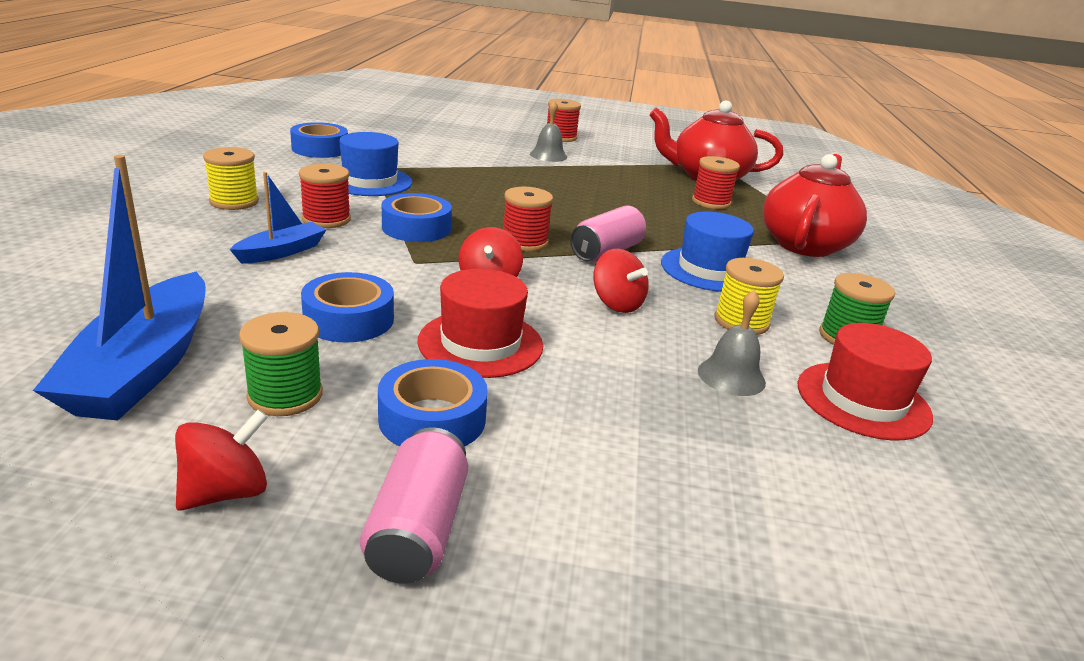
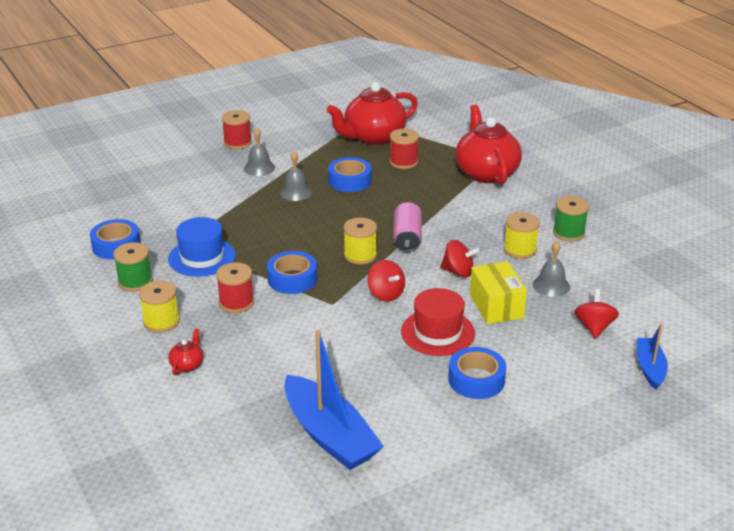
camera: 35 degrees left, 5 degrees up
red spinning top [175,409,268,511] -> red spinning top moved to [574,289,619,339]
blue boat [230,172,327,264] -> blue boat moved to [637,324,668,390]
green spool [239,312,323,416] -> green spool moved to [113,242,153,291]
blue tape [301,272,394,343] -> blue tape moved to [328,157,372,192]
pink can [360,427,468,584] -> none
red spool [503,187,553,252] -> yellow spool [343,218,377,265]
blue hat [661,212,754,292] -> none
red hat [798,323,933,440] -> none
none -> red teapot [168,328,203,375]
none -> grey bell [280,151,312,201]
none -> yellow box [470,261,527,324]

